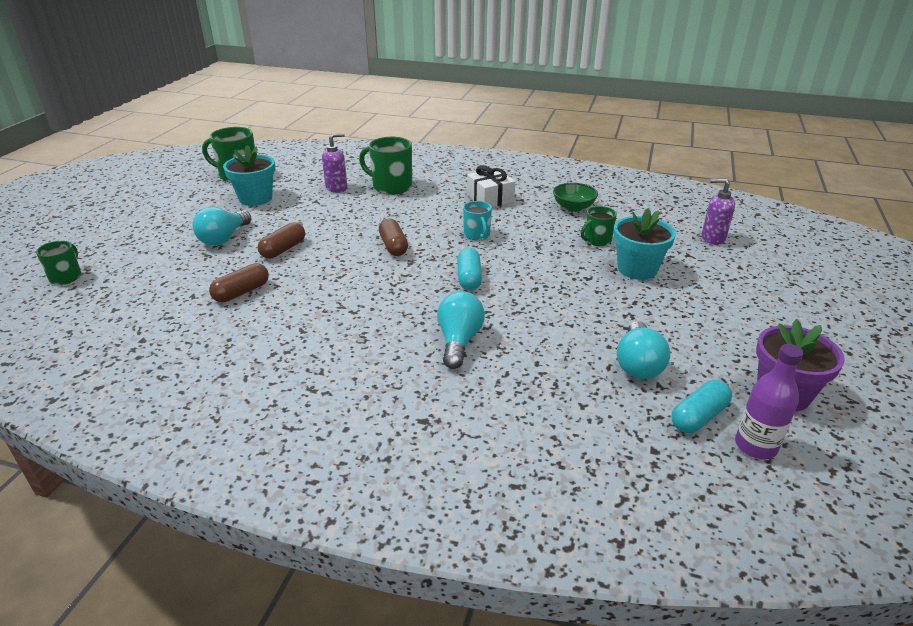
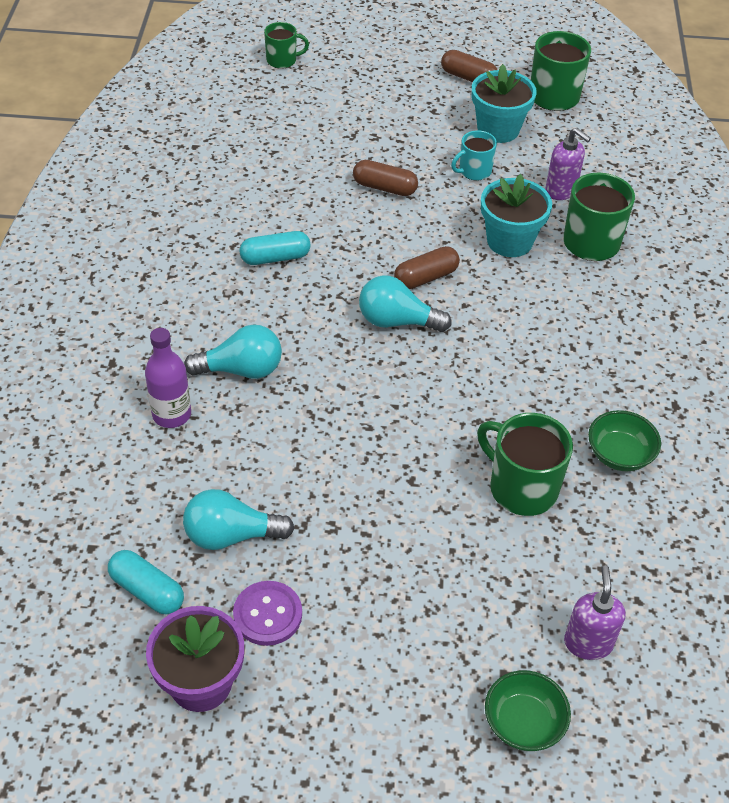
camera: 75 degrees right, 15 degrees up
turquoise light bulb [192,207,252,246] -> turquoise light bulb moved to [359,276,452,332]
brown capsule [209,263,269,302] -> brown capsule moved to [441,50,497,82]
turquoise capsule [457,248,482,290] -> turquoise capsule moved to [240,231,311,265]
turquoise mug [463,201,492,240] -> turquoise mug moved to [451,130,497,181]
white gift [467,165,515,207] -> none
green mug [581,206,617,246] -> green mug [477,413,573,516], size x1.68
turquoise flower pot [613,208,676,280] -> turquoise flower pot moved to [481,174,552,257]
purple bottle [735,344,804,459] -> purple bottle moved to [145,328,191,428]
none -> purple button [233,581,302,646]
none -> green bowl [485,670,571,751]

